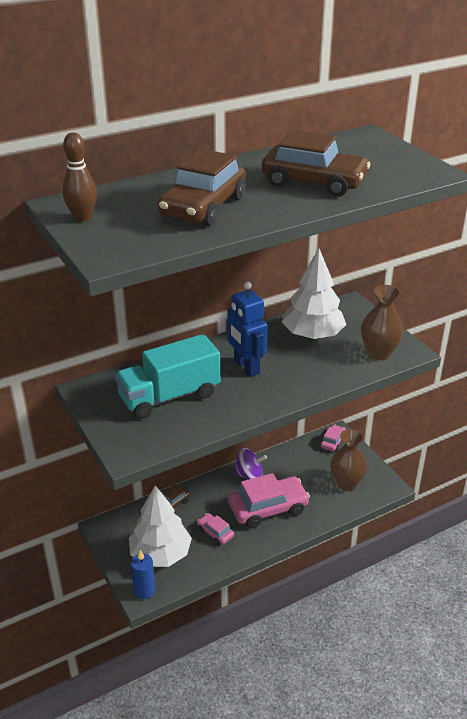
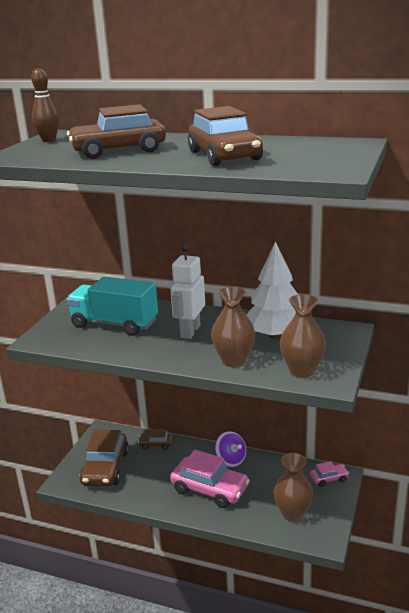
camera: 50 degrees right, 10 degrees down
white tree [129,485,192,567] -> brown car [80,430,129,486]
blue candle [131,550,155,599] -> none
pink car [197,513,234,545] -> none
blue robot [227,282,268,377] -> white robot [170,245,205,339]
none -> brown vase [211,286,255,367]

